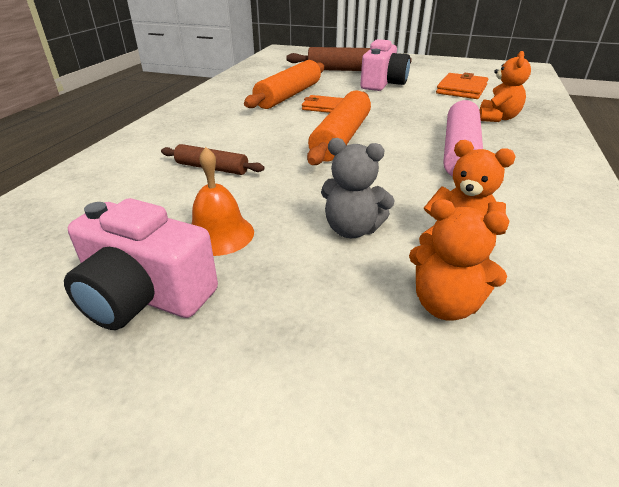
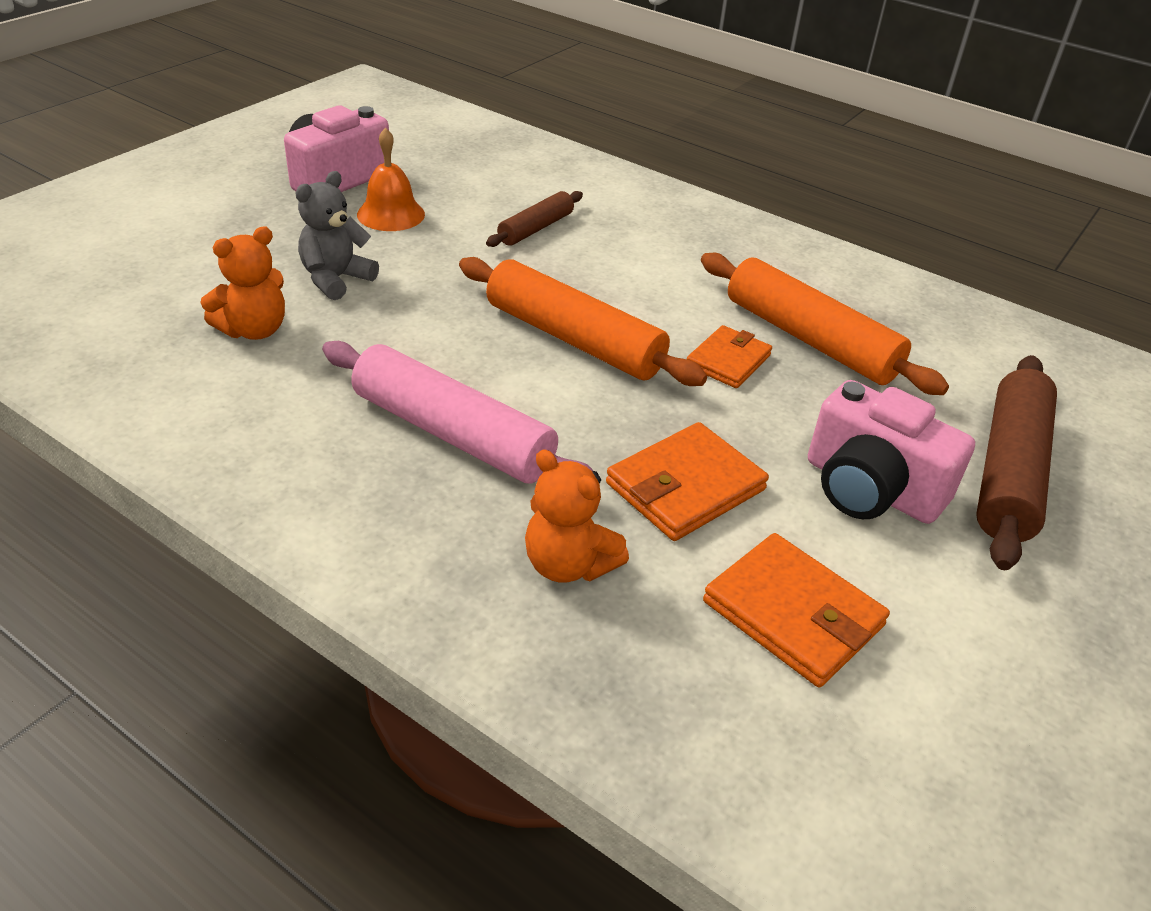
camera: 105 degrees right, 5 degrees up
orange teddy bear [409,199,509,321] -> none
none -> orange wallet [606,422,769,541]

